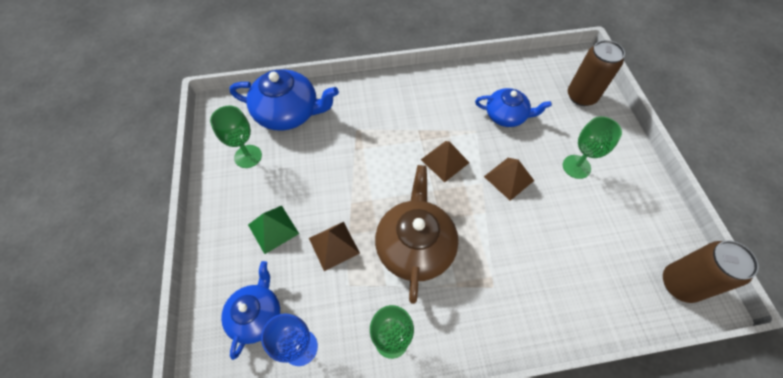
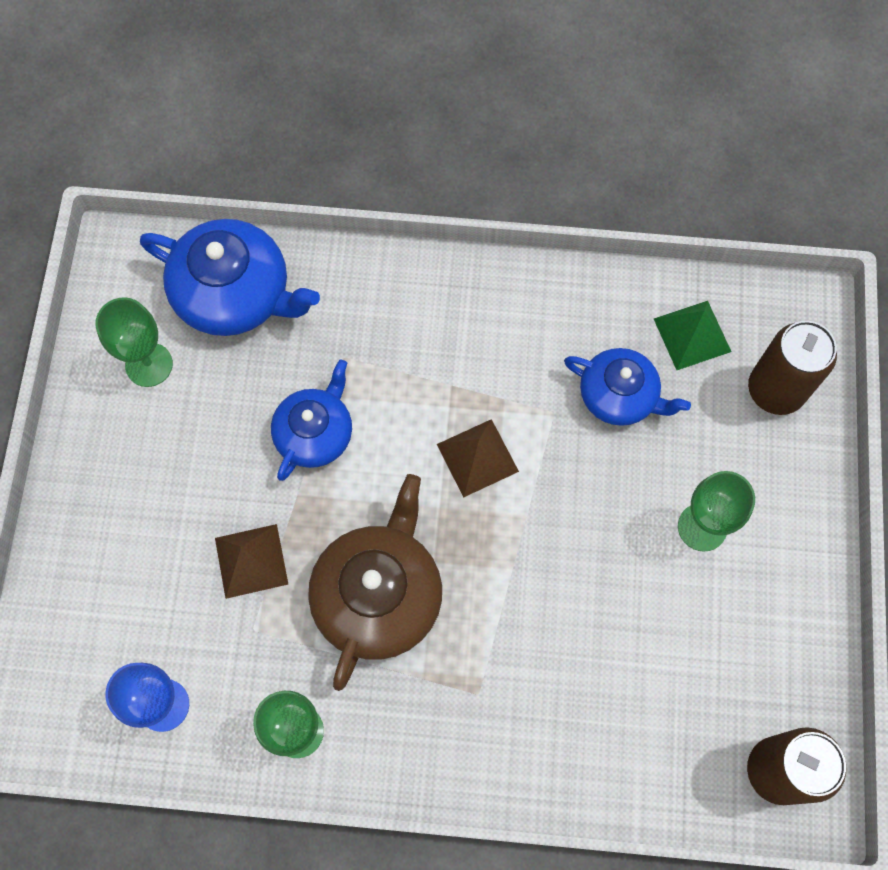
camera: 15 degrees right, 10 degrees up
blue teapot [221,261,280,360] -> blue teapot moved to [271,359,352,481]
green pyramid [248,206,299,254] -> green pyramid moved to [654,301,732,370]
brown pyramid [484,158,534,201] -> none

